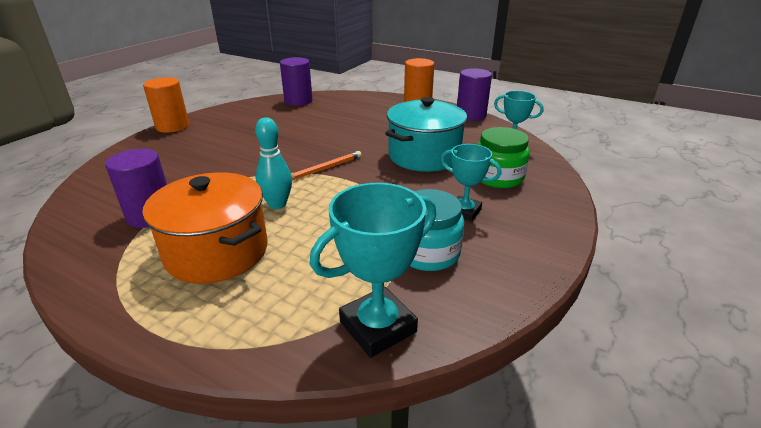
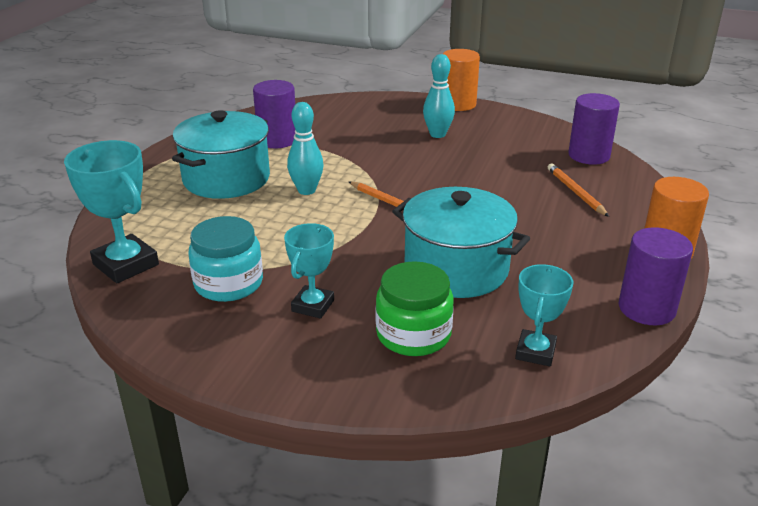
camera: 80 degrees right, 0 degrees up
orange pot [143,172,268,284] -> turquoise pot [172,110,270,199]
none -> turquoise bowling pin [423,54,455,138]
none -> orange pencil [548,163,609,217]

